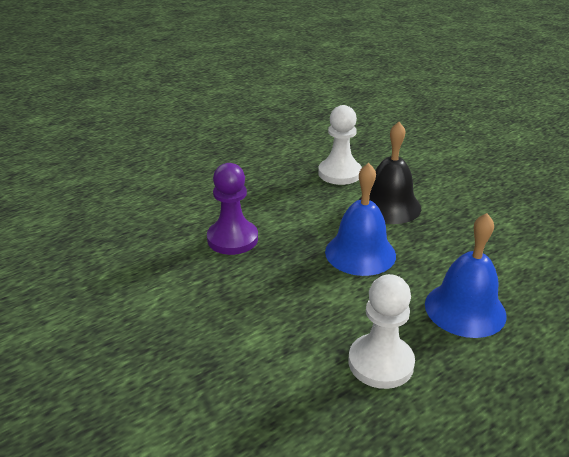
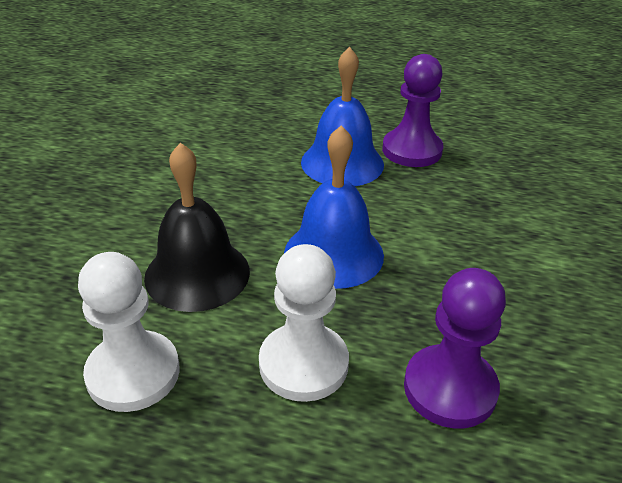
camera: 130 degrees left, 5 degrees up
white pawn [348,274,415,389] -> white pawn moved to [259,244,349,402]
none -> purple pawn [382,54,443,167]

